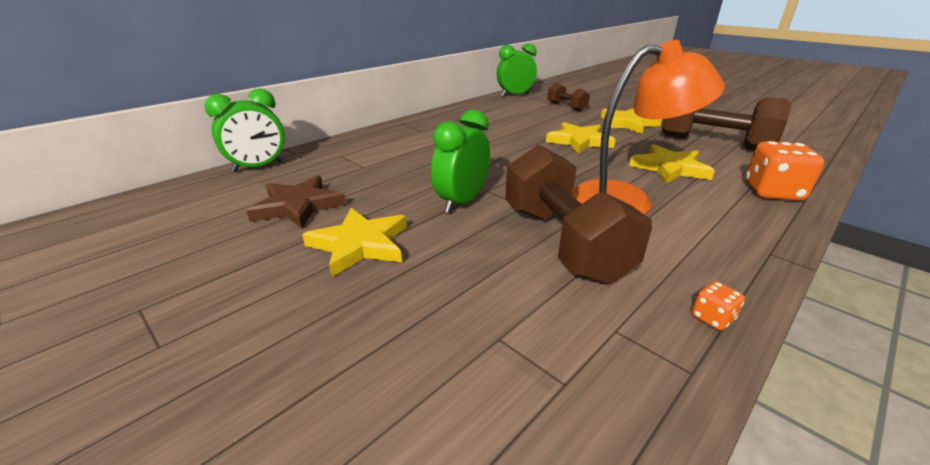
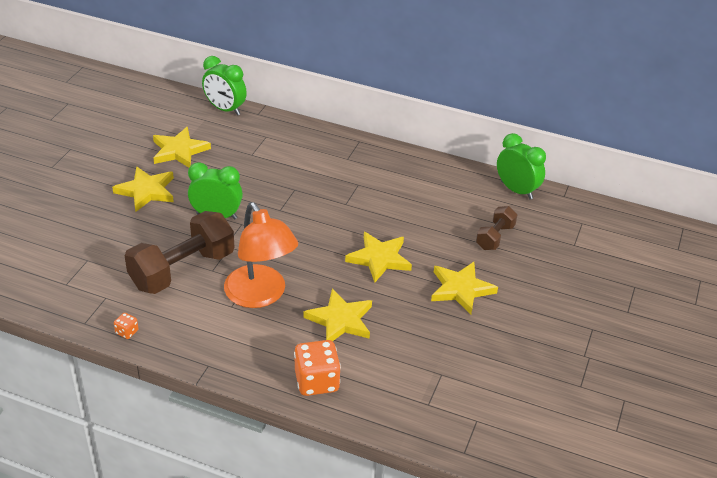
camera: 65 degrees right, 10 degrees up
brown star [246,176,346,228] -> yellow star [153,127,211,168]
brown dumbbell [662,97,792,151] -> none

